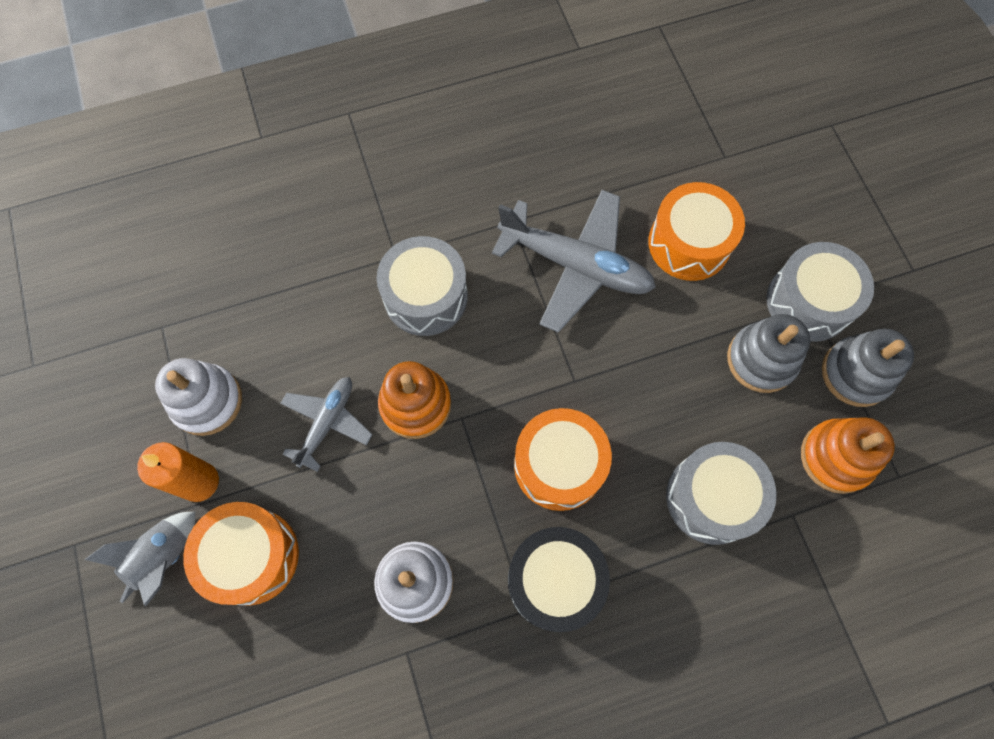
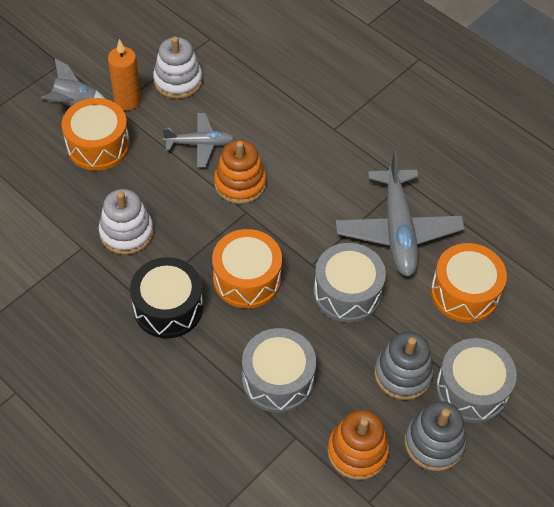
camera: 60 degrees right, 15 degrees down
grey drum [377,236,468,336] -> grey drum moved to [313,243,386,323]

